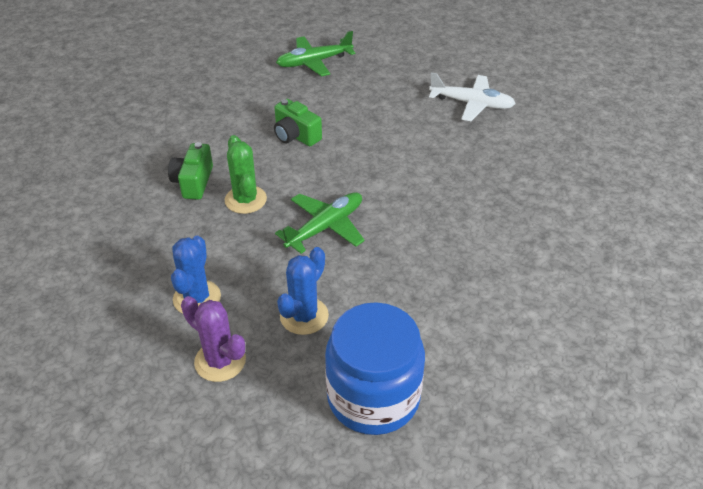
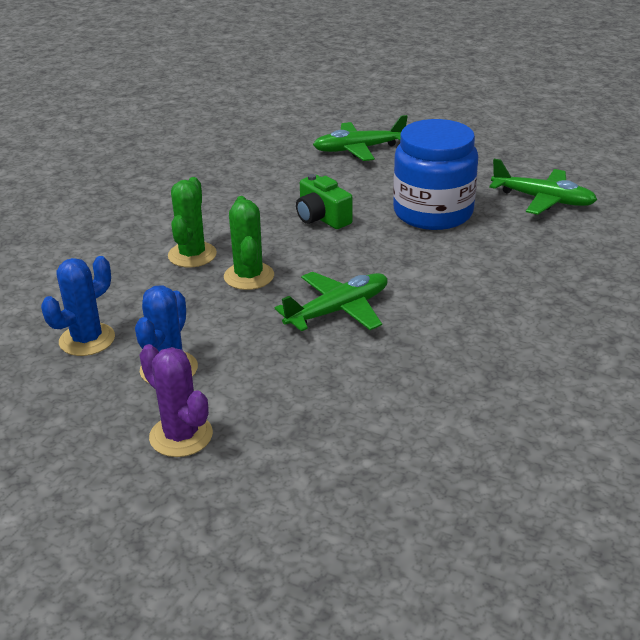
camera: 10 degrees right, 10 degrees down
green camera [168,142,213,200] -> green cactus [168,177,217,267]
blue cactus [277,247,329,335] -> blue cactus moved to [41,256,115,356]
blue jar [325,302,425,435] -> blue jar moved to [393,119,478,230]
white plane [429,72,516,121] -> green plane [489,159,597,215]

